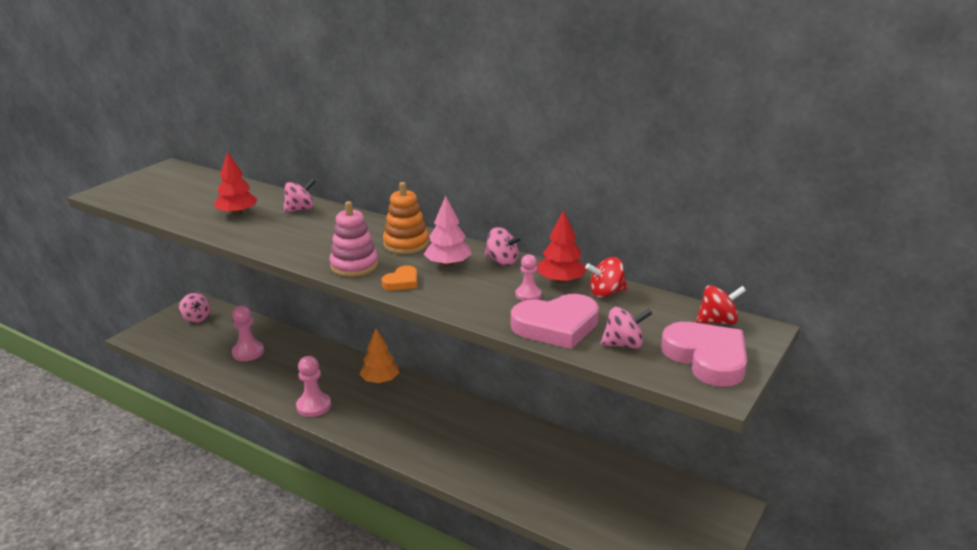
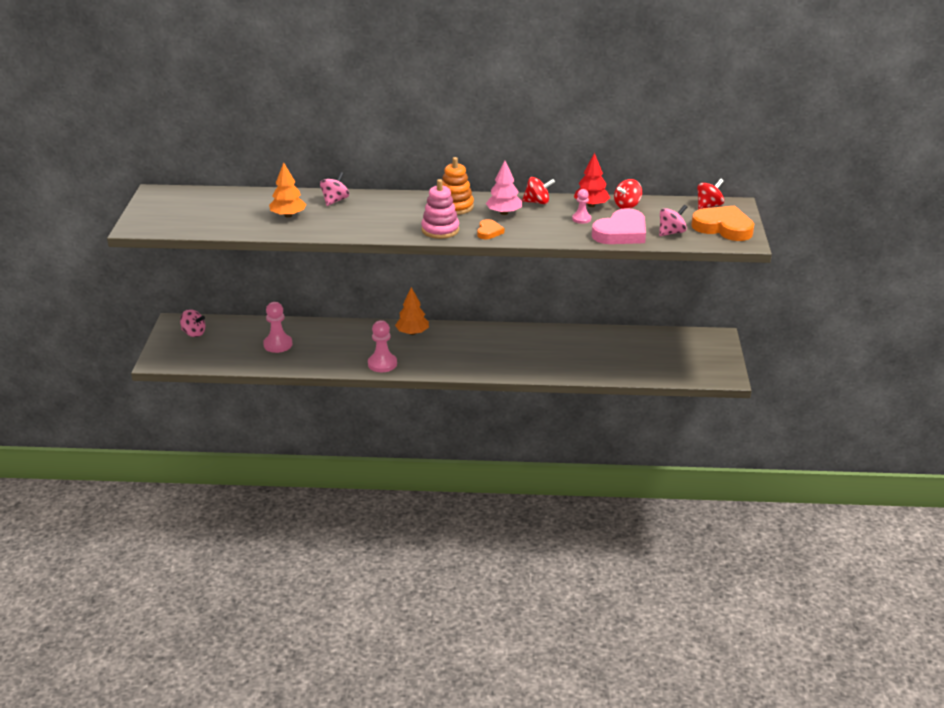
camera: 30 degrees left, 5 degrees up
red tree [214,151,257,216] -> orange tree [269,163,306,218]
pink spinning top [485,227,522,266] -> red spinning top [522,177,555,204]
pink heart [661,322,747,387] -> orange heart [691,206,754,241]

